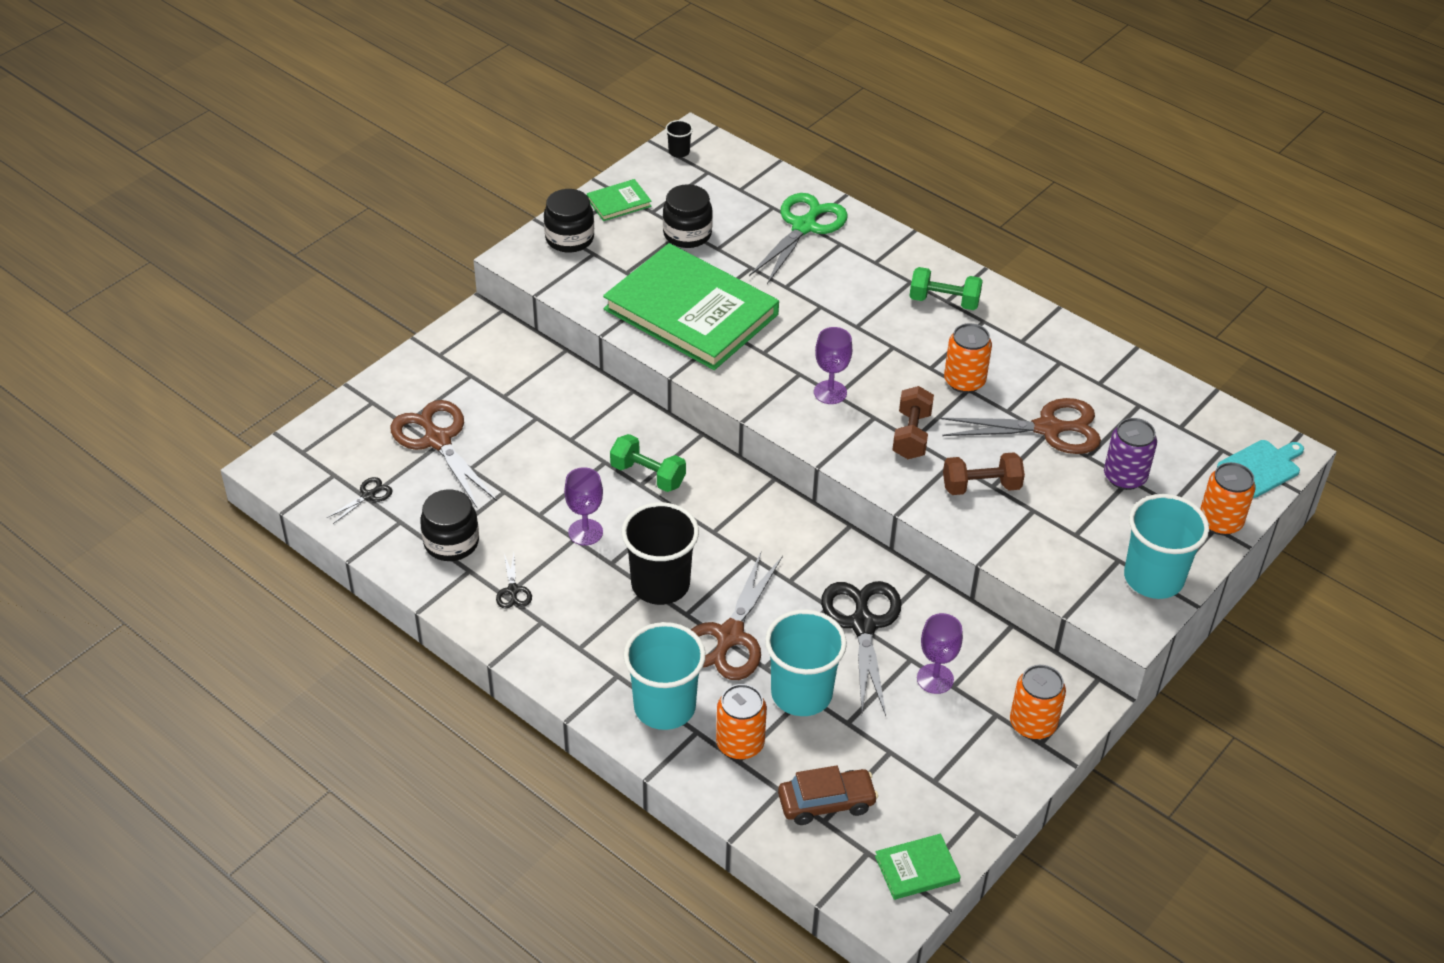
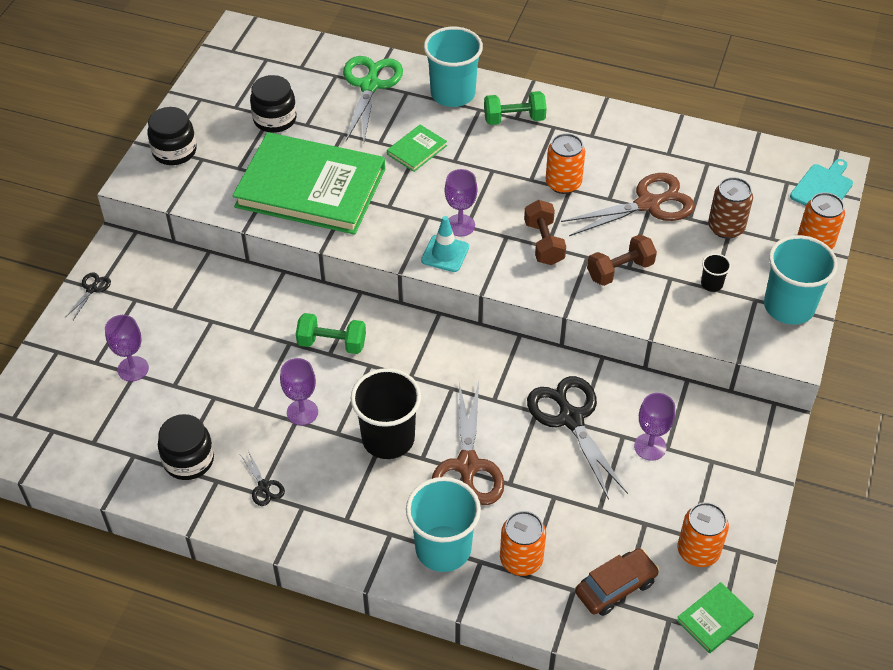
camera: 20 degrees left, 5 degrees up
black scissors [327,477,393,524] -> black scissors moved to [65,273,111,320]
brown scissors [390,400,497,507] -> purple goblet [105,315,149,382]
green book [587,179,652,221] -> green book moved to [387,125,447,172]
black cup [666,120,693,158] -> black cup moved to [701,254,731,292]
turquoise cup [765,610,847,716] -> turquoise cup moved to [424,27,483,107]
orange can [1010,665,1066,740] -> orange can moved to [678,502,729,567]
purple can [1104,418,1157,490] -> brown can [708,177,753,239]
none -> turquoise traffic cone [421,216,469,272]

